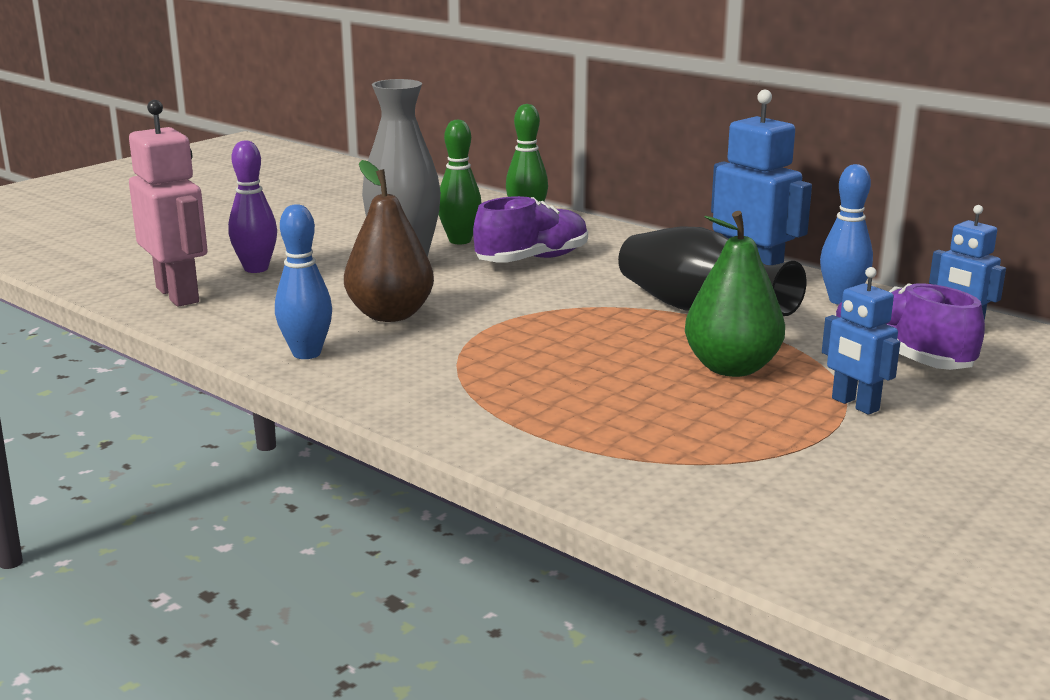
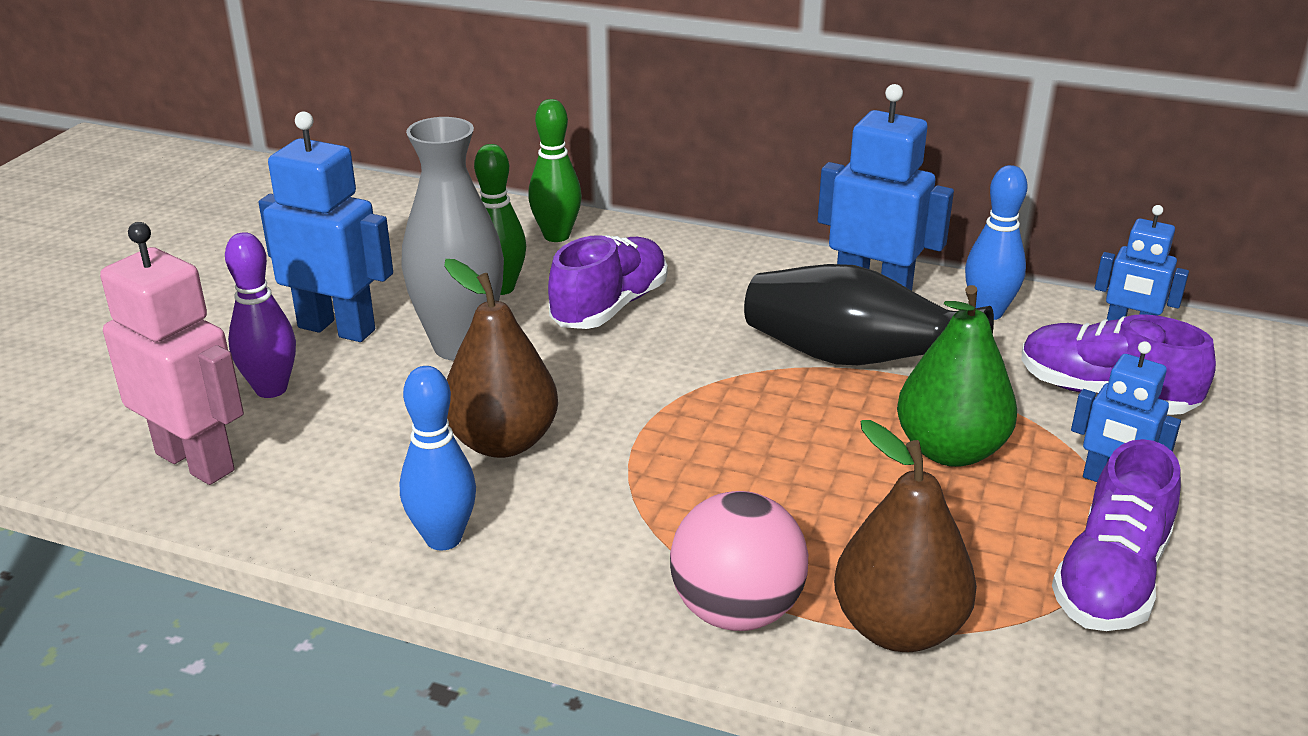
camera: 20 degrees left, 10 degrees up
none -> blue robot [258,111,393,342]
none -> pink ball [670,491,808,631]
none -> brown pear [834,420,977,652]
none -> purple shoe [1052,439,1181,631]

